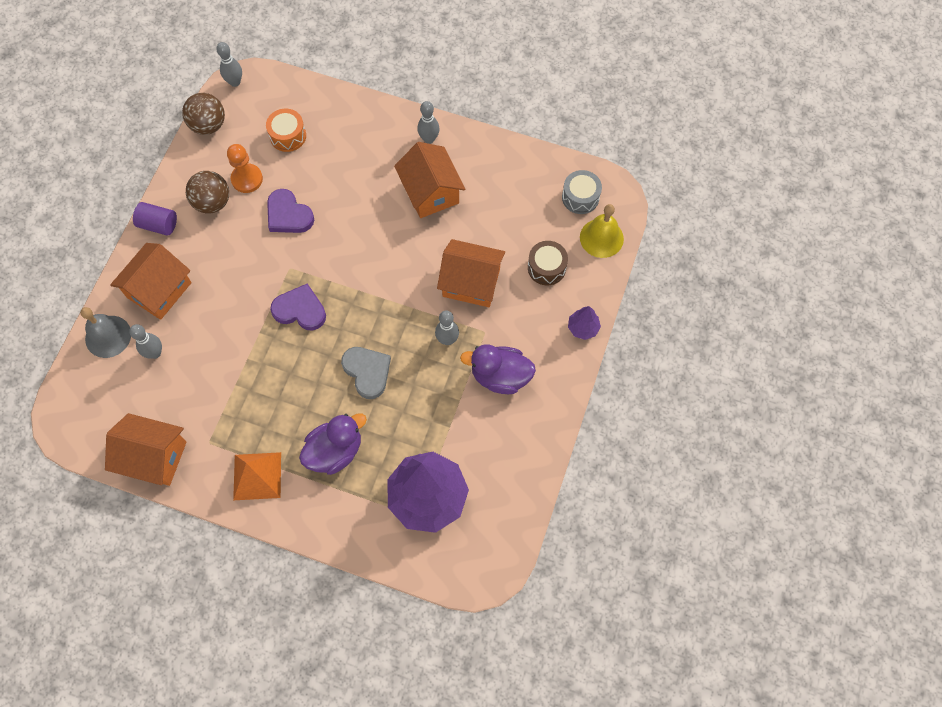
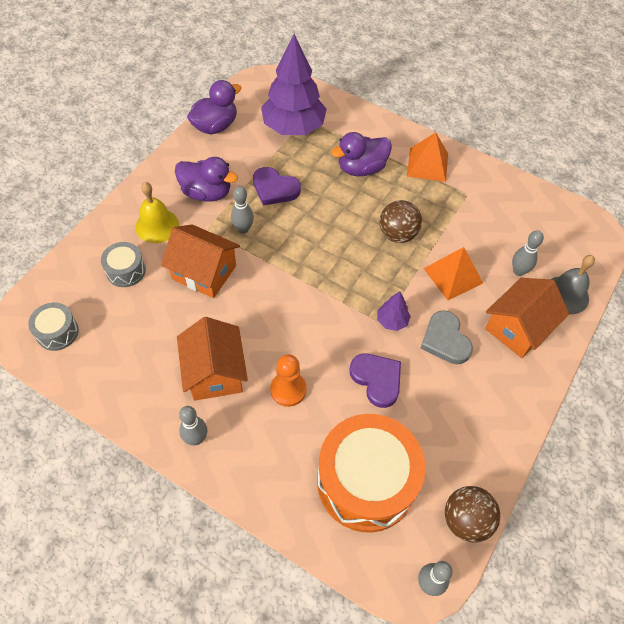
camera: 170 degrees left, 10 degrees down
orange house [105,413,187,486] -> none
purple cylinder [133,202,177,236] -> none
brown ball [186,171,229,213] -> brown ball moved to [379,200,422,243]
orange pawn [227,144,263,193] -> orange pawn moved to [270,354,307,407]
orange drum [266,109,306,152] -> orange drum [317,414,426,532], size x2.15
purple heart [270,283,326,330] -> purple heart moved to [253,167,301,205]
grey heart [341,347,391,399] -> grey heart moved to [420,310,473,364]
brown drum [528,241,568,285] -> grey drum [101,242,146,287]
purple tree [568,306,601,340] -> purple tree moved to [377,291,411,331]
yellow bell [580,204,624,258] -> yellow bell moved to [135,182,179,243]
none -> purple duck [187,80,241,134]
none -> orange pyramid [423,247,483,300]

